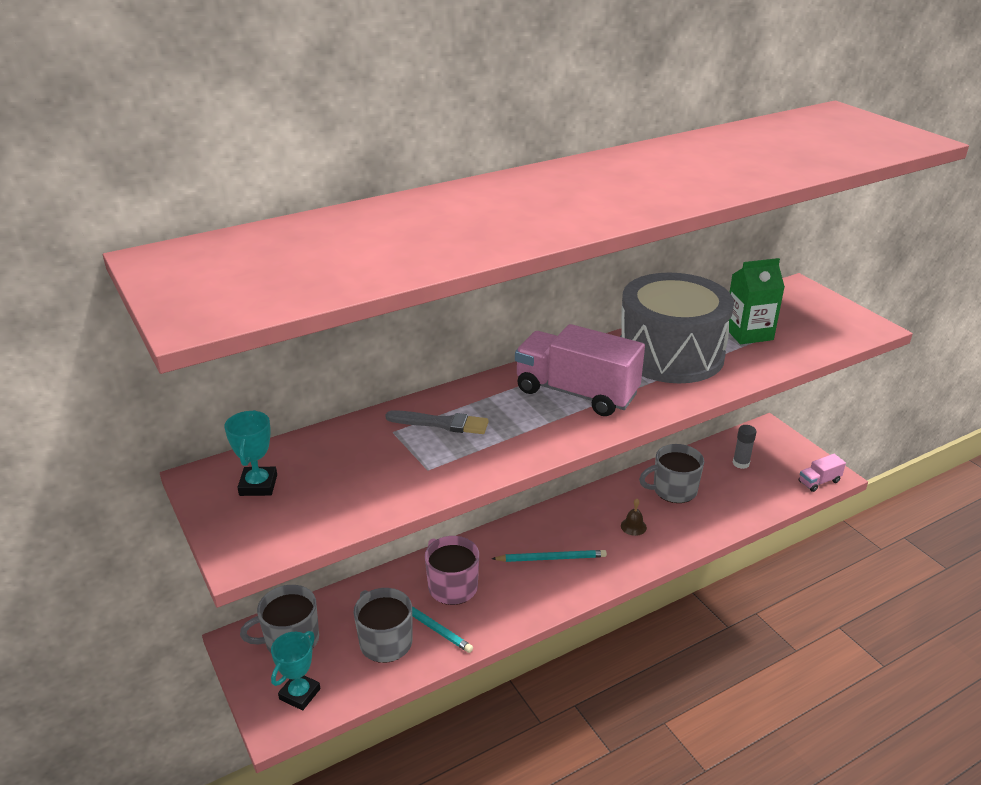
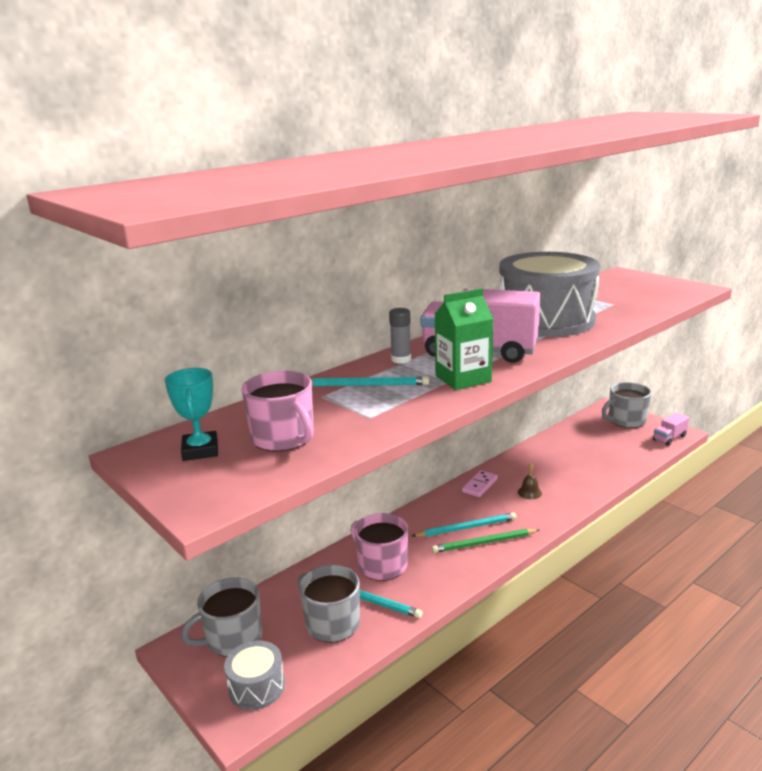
camera: 10 degrees left, 10 degrees down
turquoise trophy [271,631,320,710] -> grey drum [224,640,285,710]
grey brush [385,410,489,434] -> turquoise pencil [311,376,429,386]
grey mug [639,444,704,503] -> grey mug moved to [602,382,652,428]
green carton [729,258,785,344] -> green carton moved to [435,288,494,390]
grey glue stick [733,425,757,469] -> grey glue stick moved to [389,308,411,364]
none -> pink mug [242,371,314,452]
none -> green pencil [432,529,539,553]
none -> pink domino [462,470,498,497]

